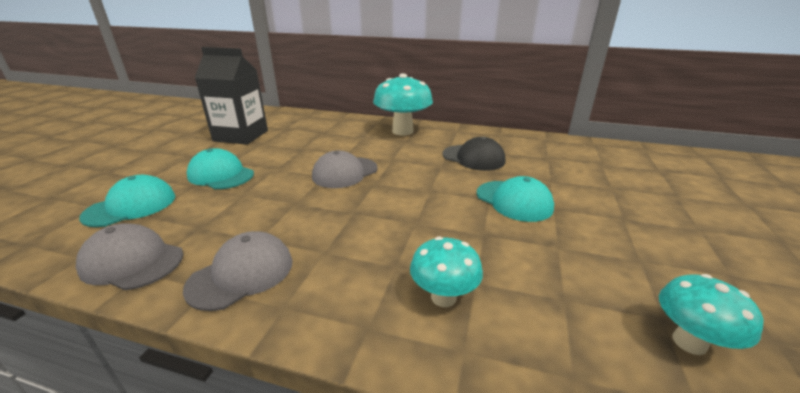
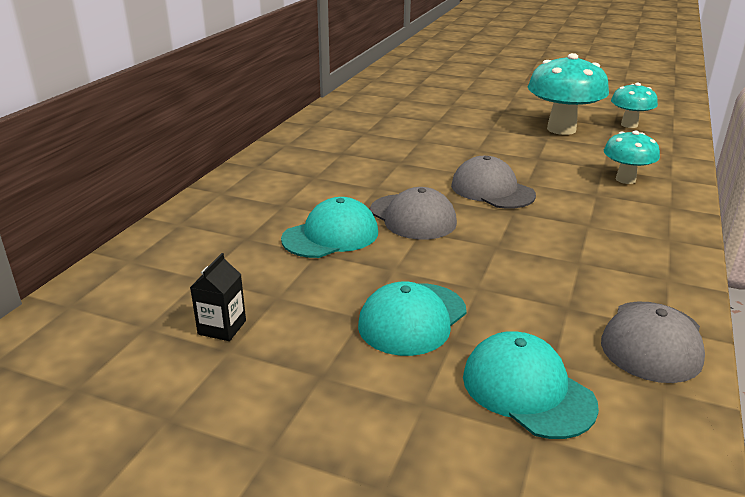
camera: 85 degrees left, 0 degrees up
grey cap [183,231,293,311] -> grey cap moved to [451,156,536,209]
black carton [195,47,268,145] -> black carton [190,253,246,341], size x0.42
turquoise mushroom [373,73,433,135] -> turquoise mushroom moved to [528,53,609,135]
black cap [442,137,505,171] -> none
turquoise cap [477,176,554,222] -> turquoise cap moved to [281,197,378,258]

